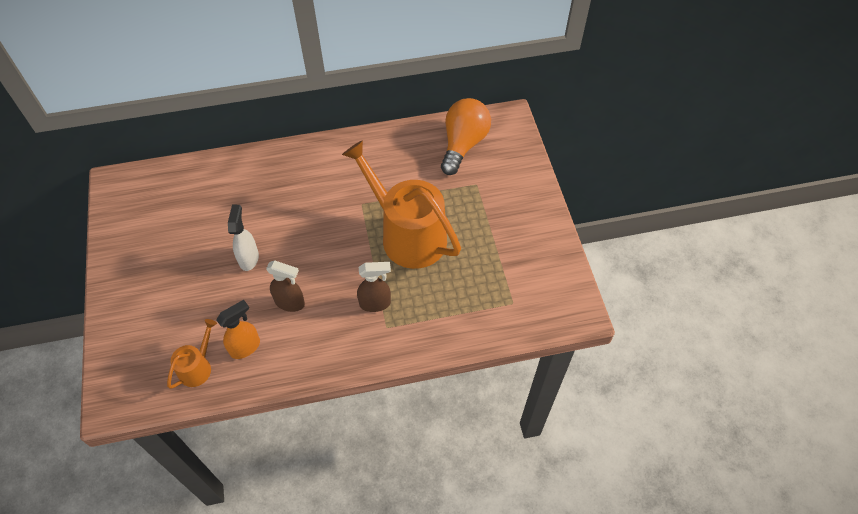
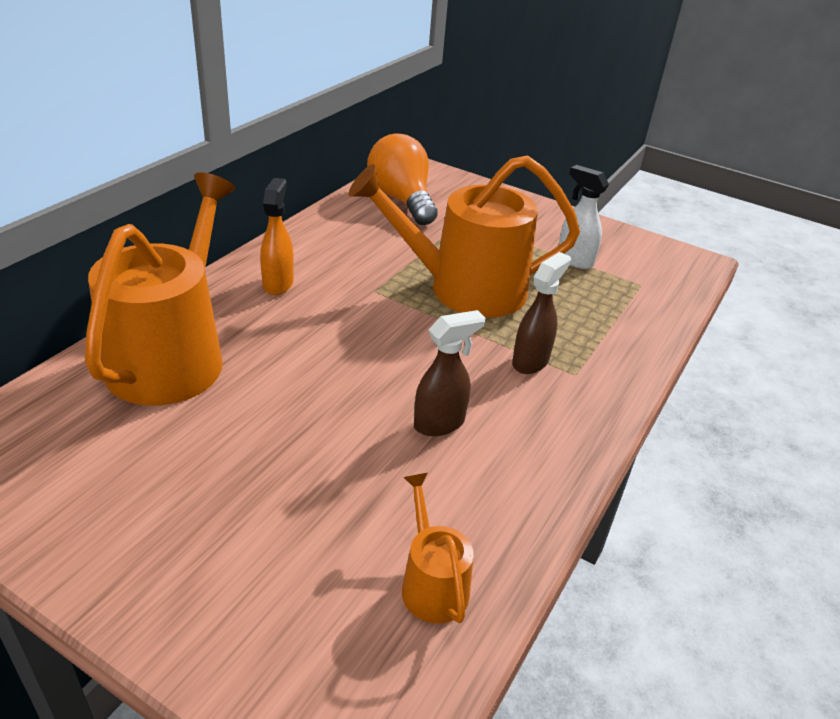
camera: 50 degrees left, 20 degrees down
orange spray bottle [216,300,260,359] -> orange spray bottle moved to [260,178,294,295]
white spray bottle [228,205,259,271] -> white spray bottle moved to [558,165,609,269]
none -> orange watering can [85,172,235,406]

